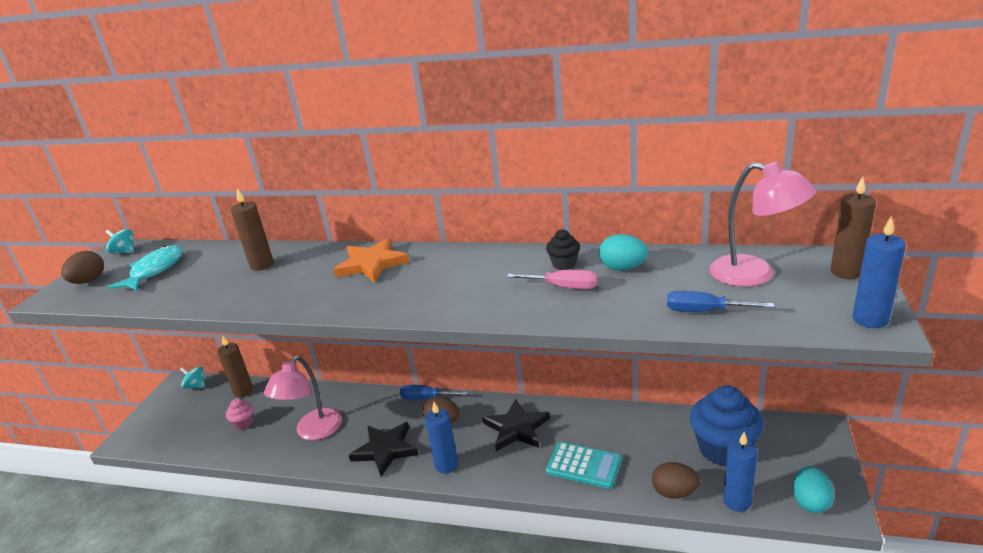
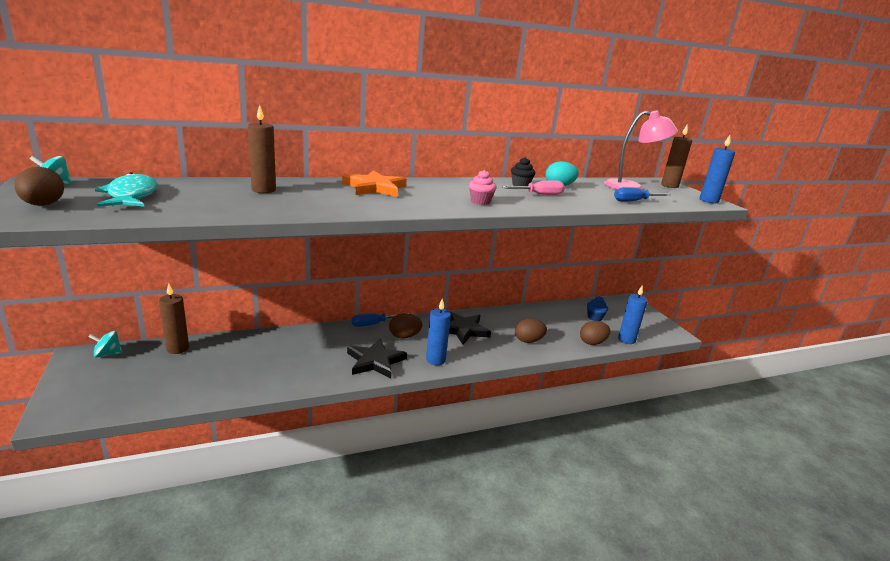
camera: 40 degrees left, 5 degrees down
pink cupcake [226,399,253,430] -> pink cupcake moved to [469,170,497,205]
pink lamp [264,356,342,440] -> none
turquoise calculator [546,442,622,489] -> brown egg [515,318,547,343]
blue cupcake [690,386,763,466] -> blue cupcake [587,296,608,321], size x0.46
turquoise egg [793,466,834,513] -> none

